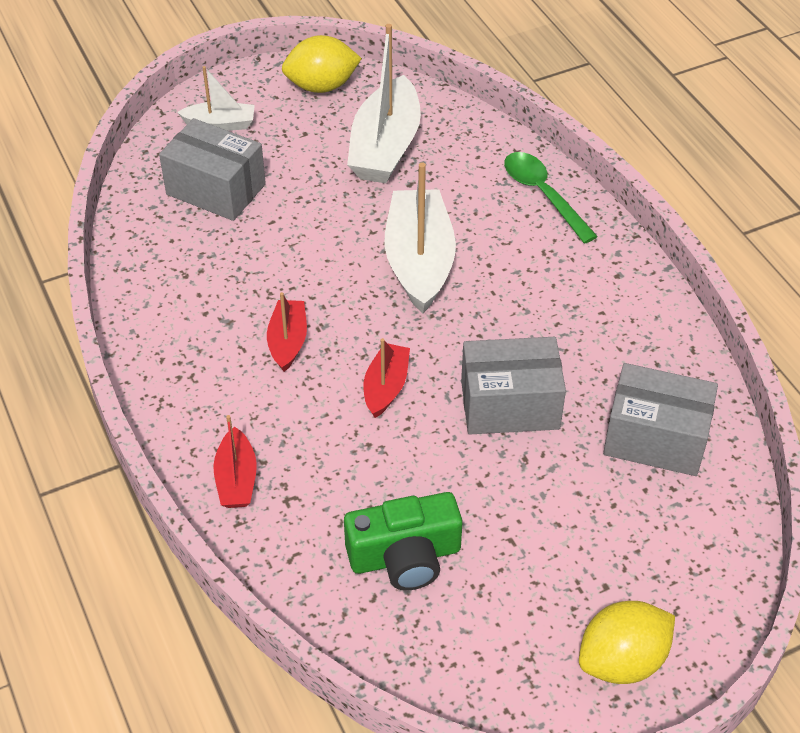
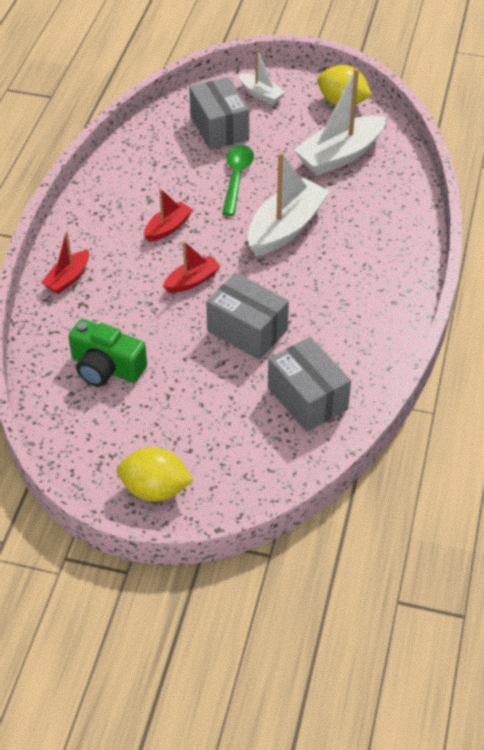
camera: 40 degrees right, 0 degrees up
green spoon [504,152,598,244] -> green spoon moved to [222,145,254,216]

